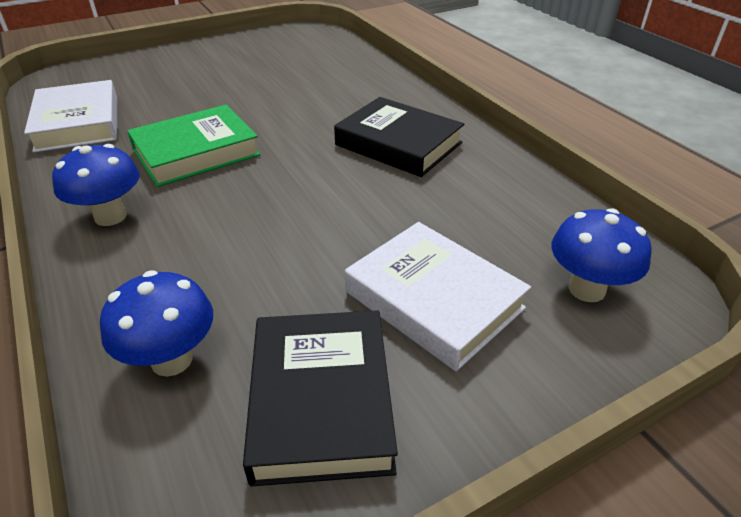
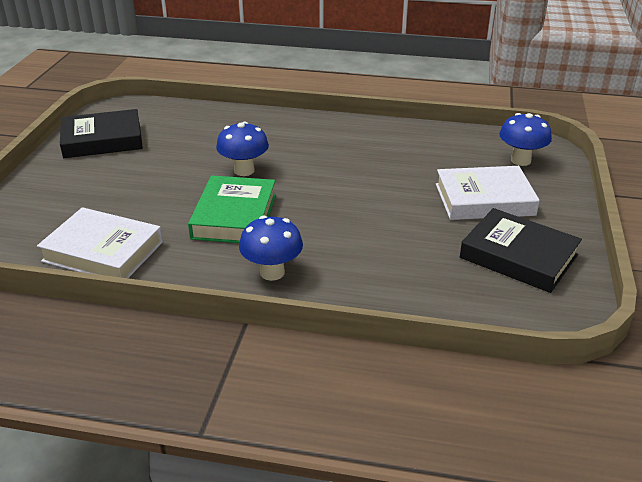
camera: 50 degrees left, 5 degrees down
blue mushroom [100,270,213,377] -> blue mushroom moved to [216,122,269,176]
black book [334,97,464,177] -> black book moved to [60,109,143,158]

